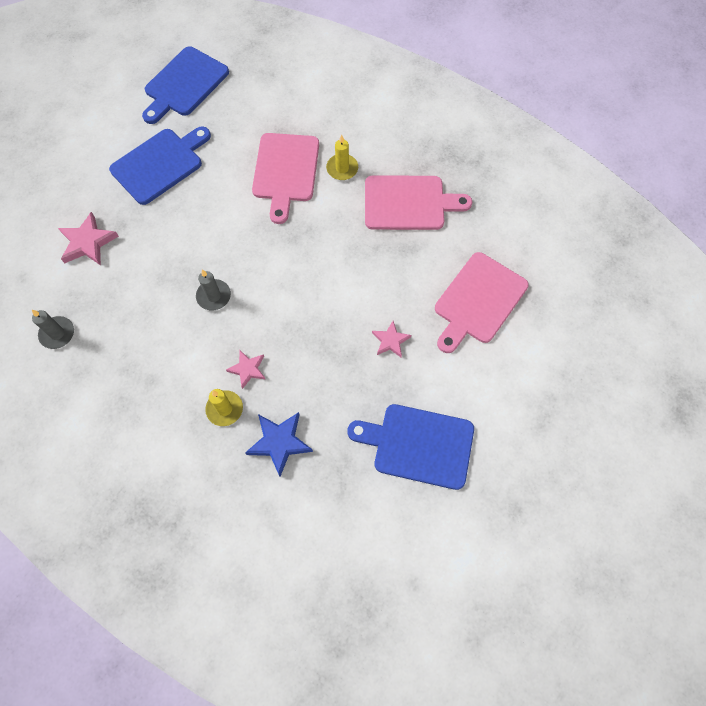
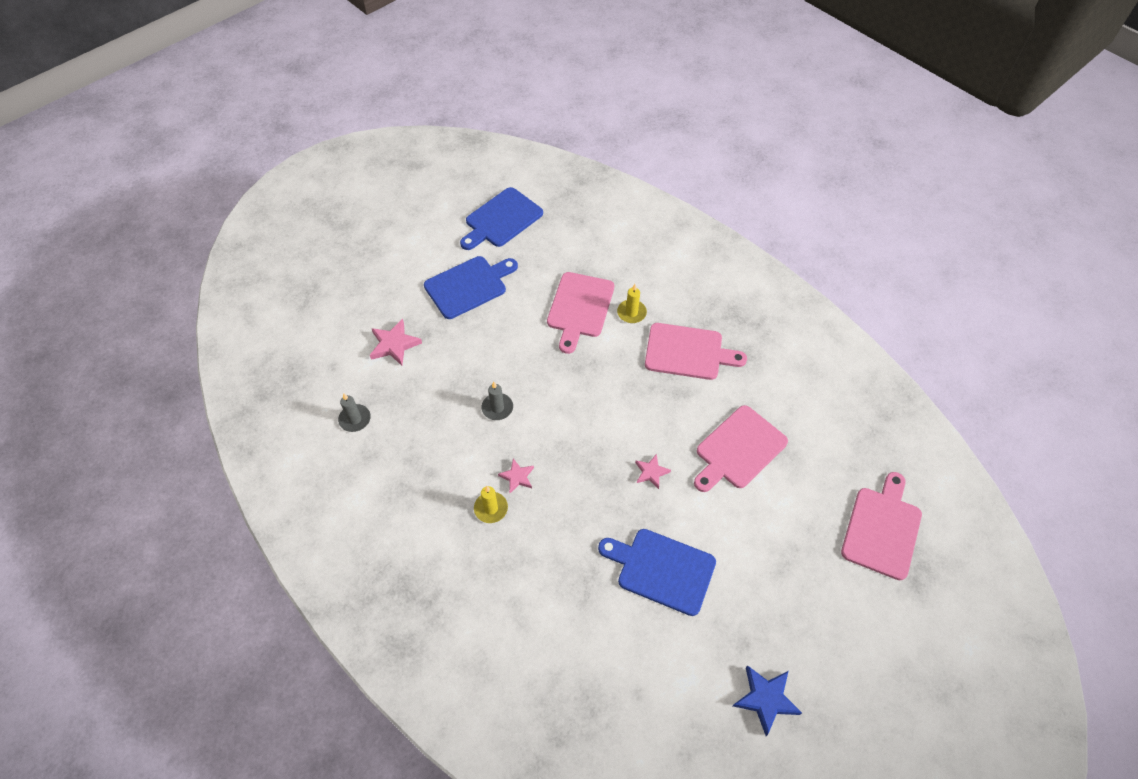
camera: 10 degrees right, 10 degrees down
blue star [245,412,313,477] -> blue star moved to [733,665,802,736]
none -> pink cutting board [841,472,922,580]

